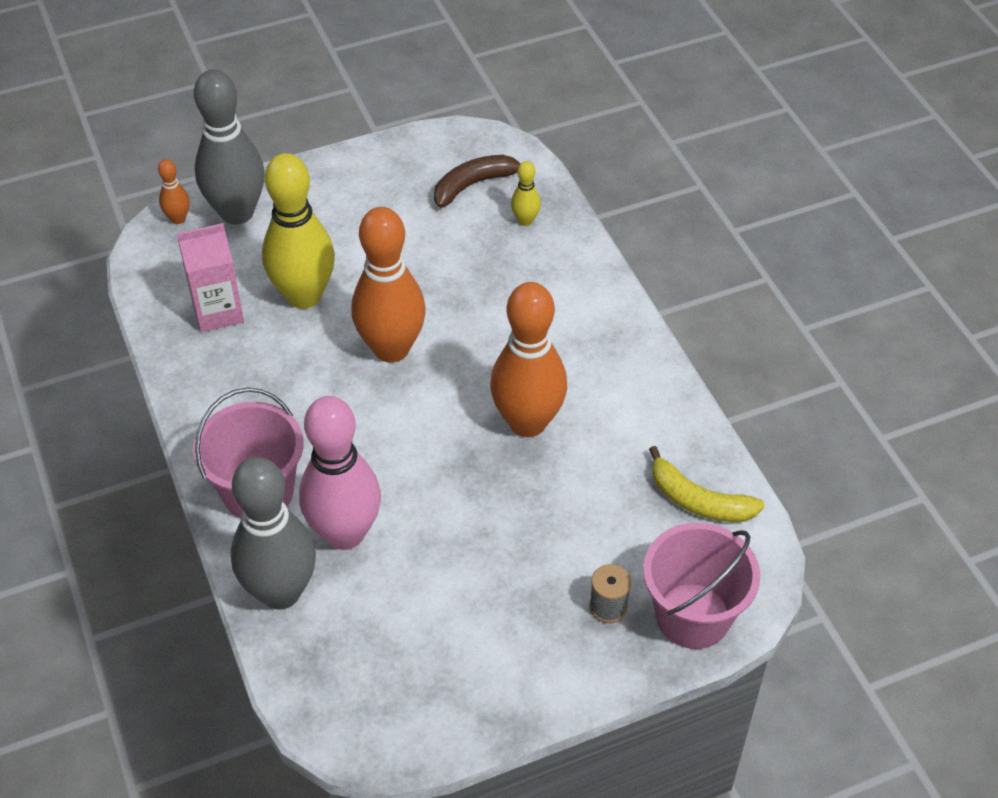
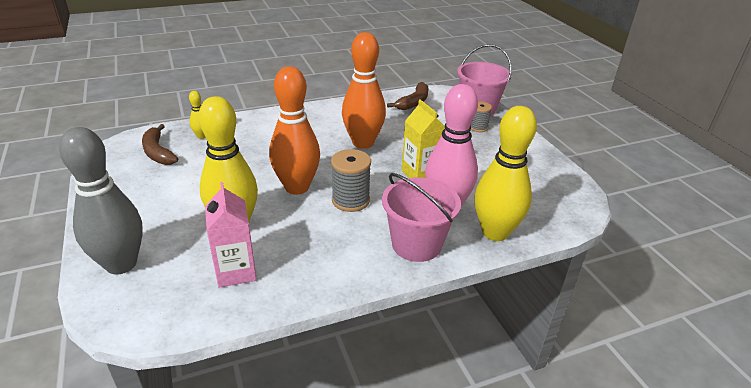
camera: 90 degrees left, 15 degrees down
orange bowling pin [158,159,190,224] -> none
grey bowling pin [231,457,316,610] -> yellow bowling pin [475,106,537,241]
yellow banana [649,446,765,522] -> brown banana [387,82,428,110]
none -> grey spool [331,149,371,212]
none -> yellow carton [402,99,445,178]

